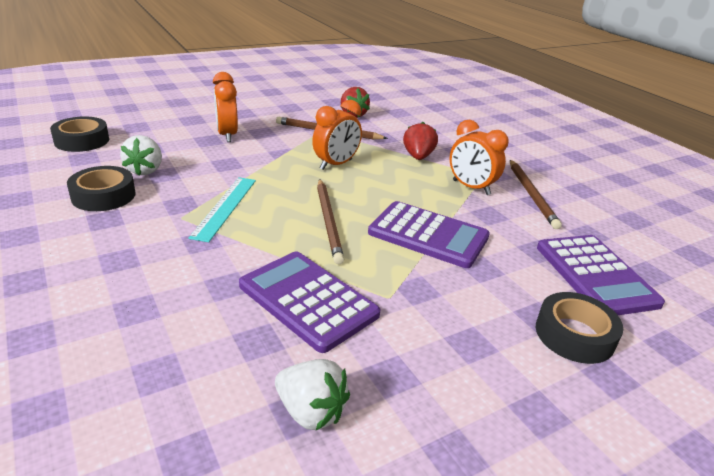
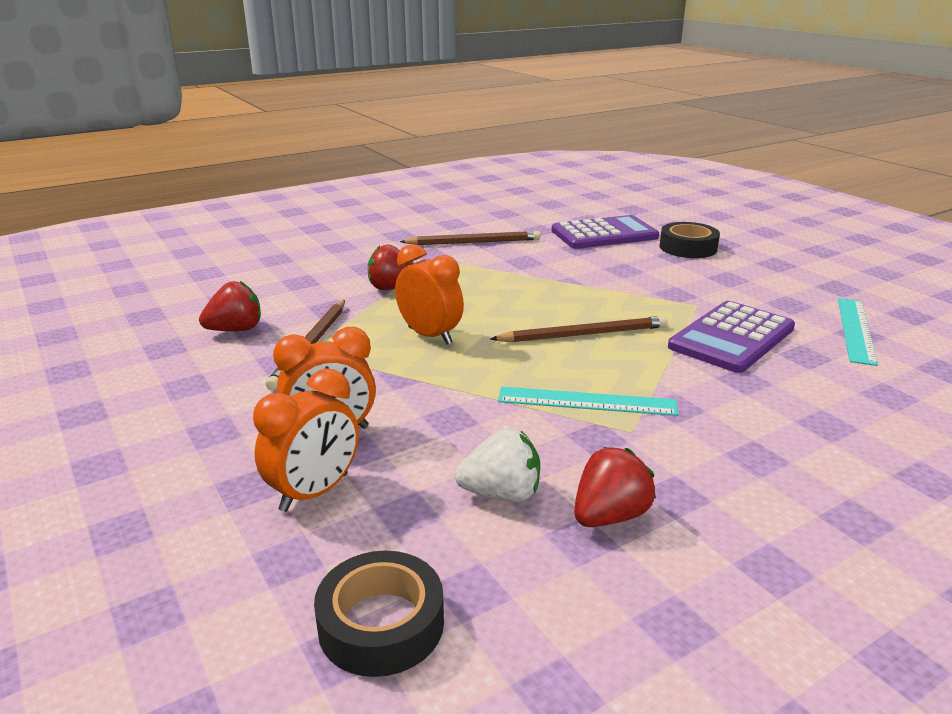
camera: 90 degrees left, 5 degrees down
black tape [67,166,136,211] -> red strawberry [574,447,656,527]
white strawberry [275,359,350,430] -> turquoise ruler [838,298,878,366]
purple calculator [368,201,490,268] -> none
orange clock [450,120,509,195] -> orange clock moved to [253,368,359,512]

